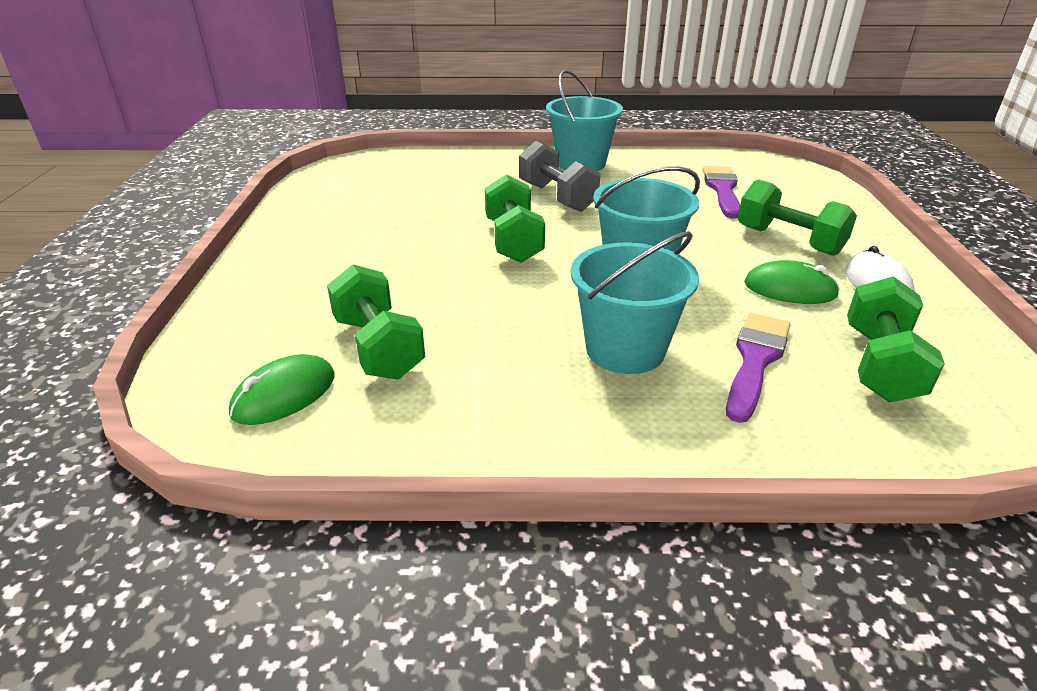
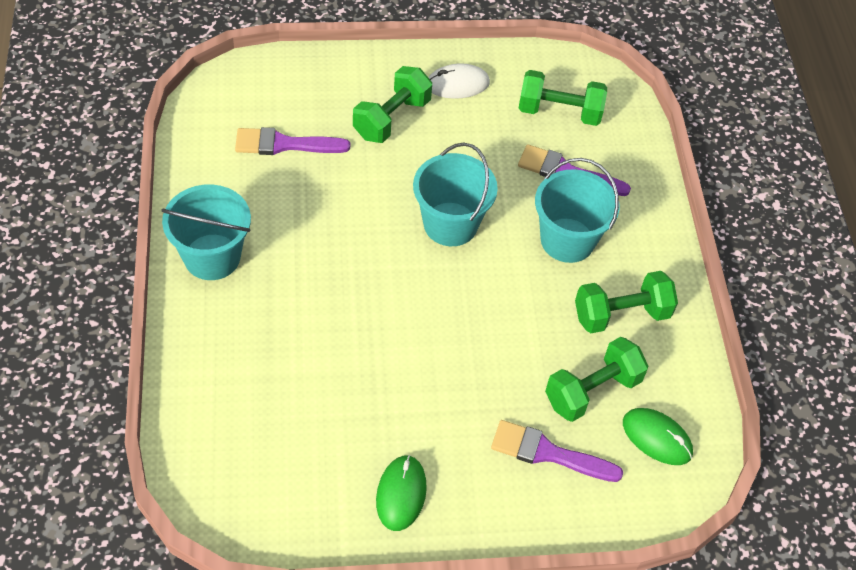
camera: 100 degrees left, 20 degrees up
green dumbbell [485,174,545,263] -> green dumbbell moved to [575,271,678,333]
grey dumbbell [519,141,600,212] -> none
green mouse [744,260,840,304] -> green mouse moved to [376,455,427,531]
none -> purple brush [491,420,623,482]

